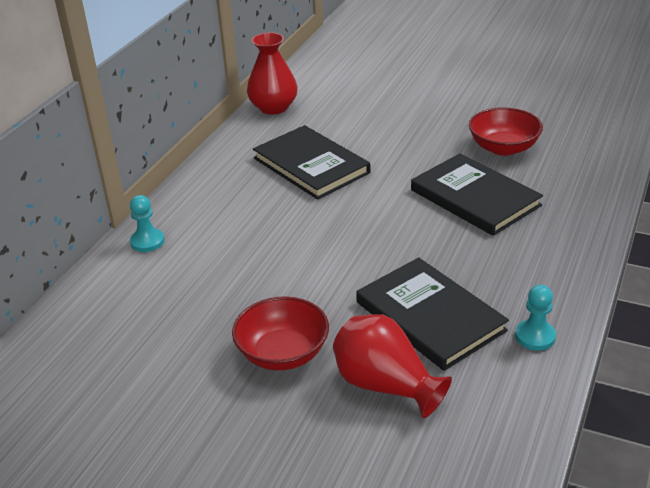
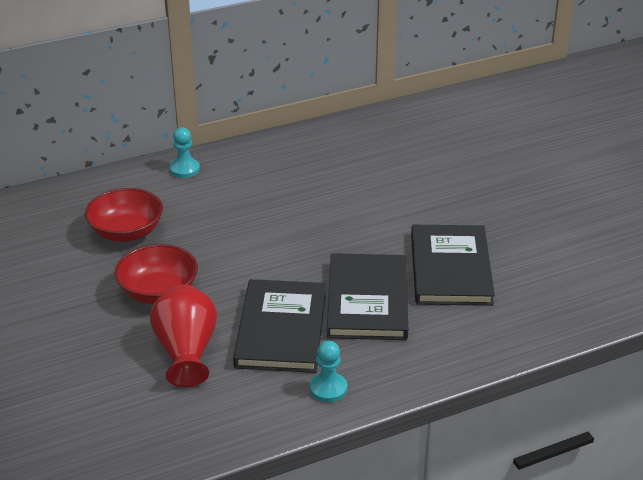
camera: 40 degrees right, 0 degrees up
red vase [247,32,298,115] -> none
black book [253,125,370,199] -> black book moved to [327,253,408,340]
red bowl [469,107,543,156] -> red bowl moved to [85,188,163,242]

